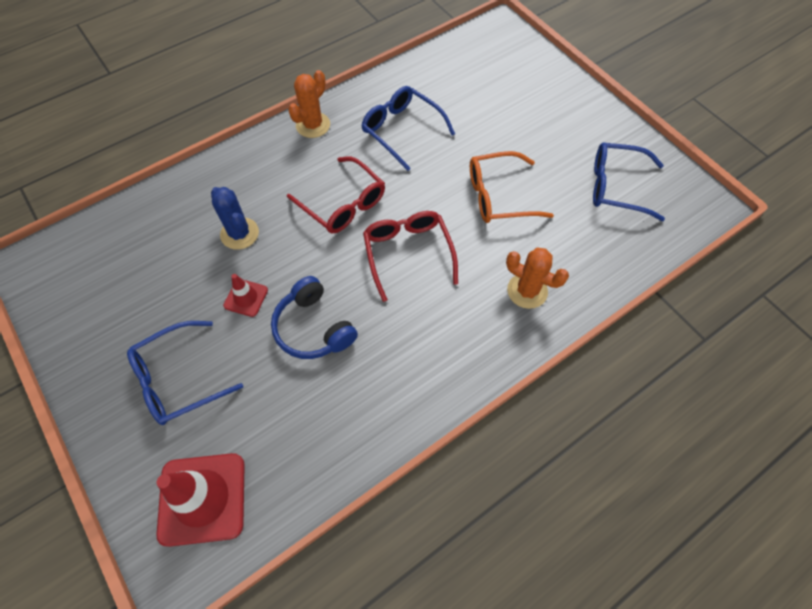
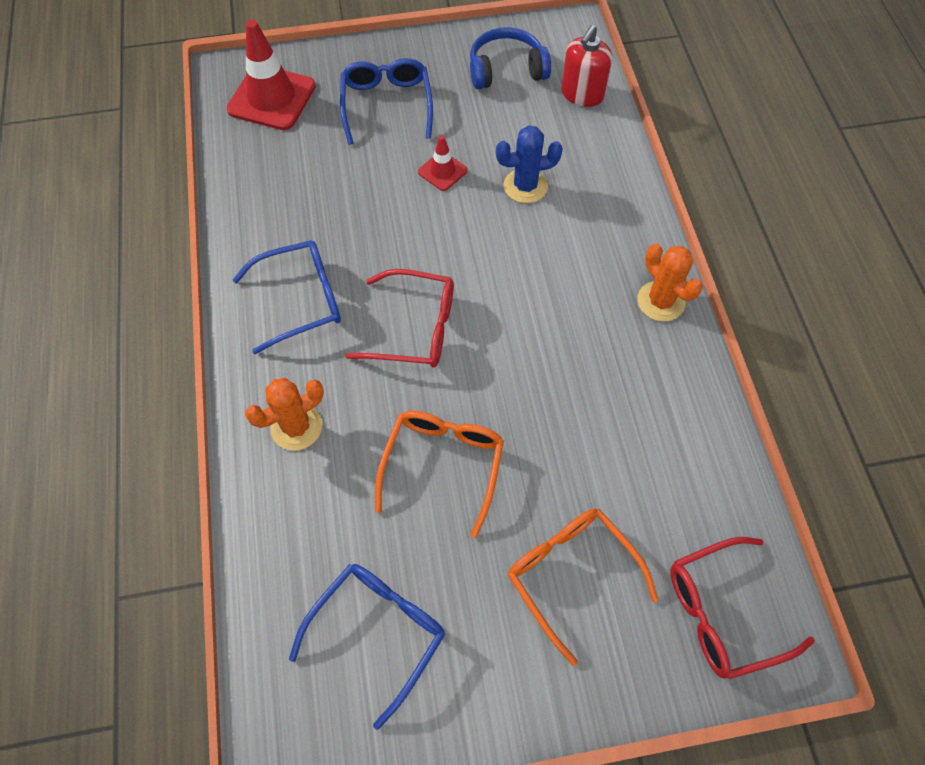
camera: 115 degrees right, 0 degrees up
blue headphones [271,276,358,359] -> blue headphones moved to [470,27,551,89]
red glasses [287,156,385,234] -> red glasses moved to [670,537,815,679]
blue glasses [361,86,455,171] -> blue glasses moved to [232,240,341,354]
none -> orange glasses [508,509,659,666]
none -> red soap dispenser [561,25,612,107]

